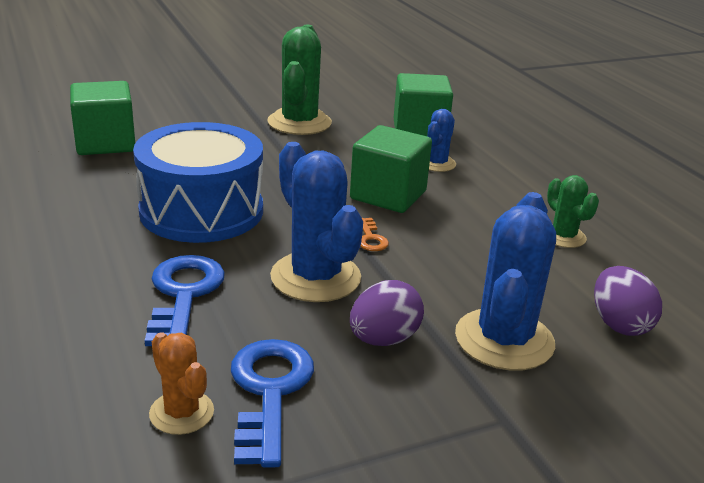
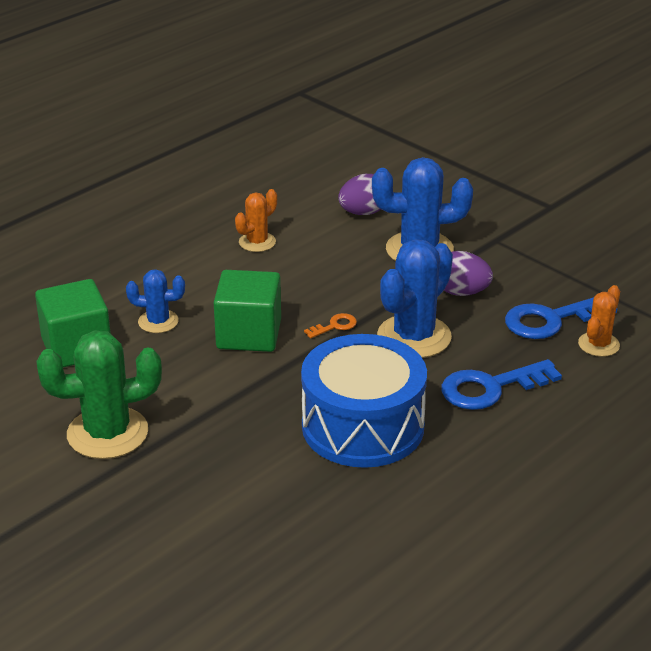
camera: 110 degrees left, 5 degrees up
green cube [70,81,135,155] -> none
green cactus [547,175,599,248] -> orange cactus [235,189,277,252]

